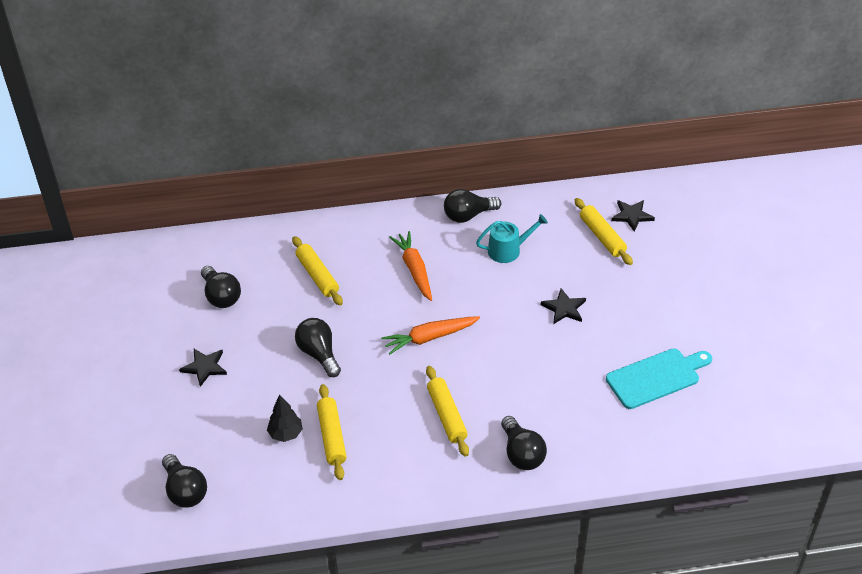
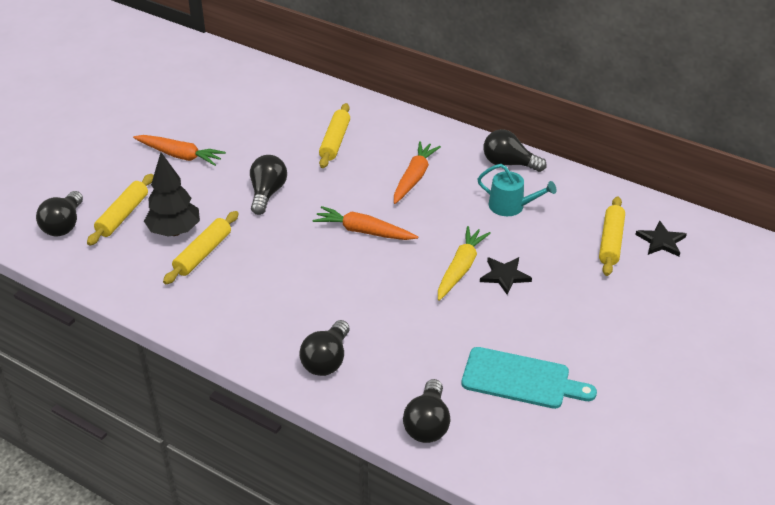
camera: 40 degrees right, 5 degrees down
black star [179,349,227,387] -> orange carrot [133,135,226,166]
black light bulb [201,266,241,308] -> black light bulb moved to [403,379,450,443]
black tree [267,395,303,442] -> black tree [144,152,200,237], size x1.56
yellow rolling pin [426,366,469,457] -> yellow rolling pin moved to [87,174,154,246]
none -> yellow carrot [438,226,491,301]

